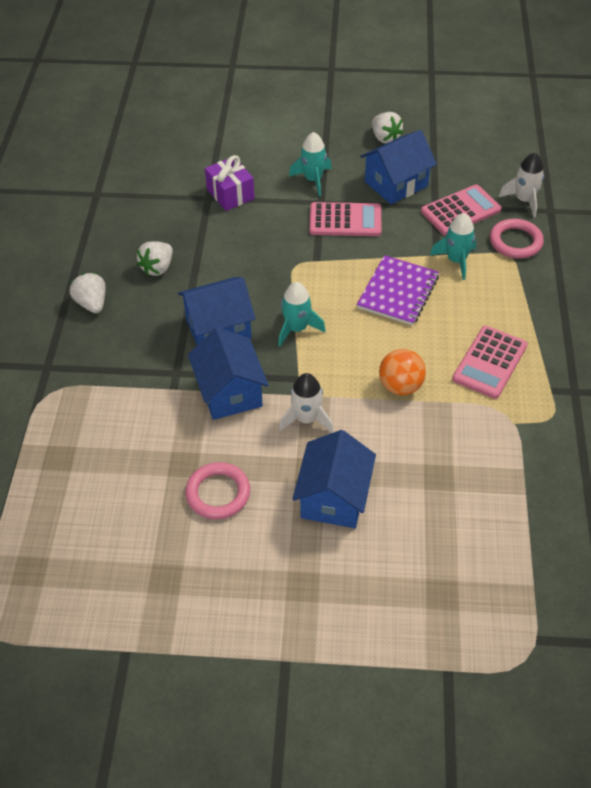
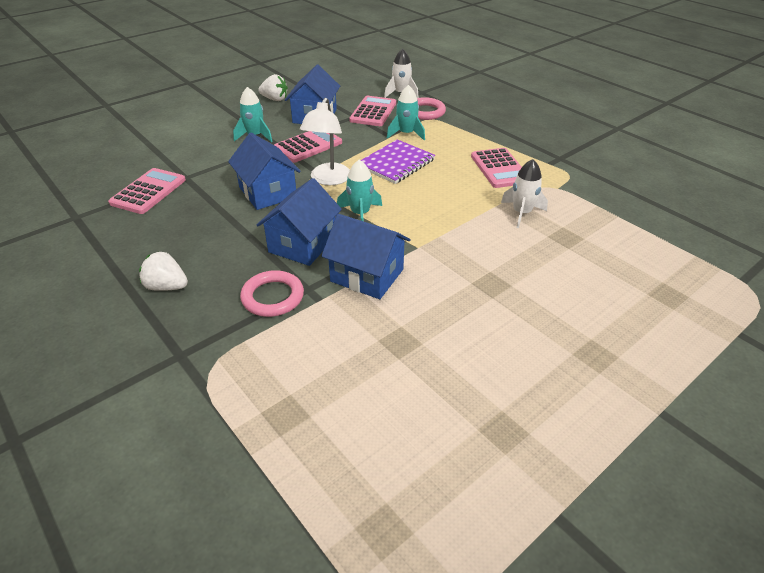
camera: 45 degrees left, 10 degrees down
white strawberry [137,241,173,276] -> none
pink ring [185,462,250,519] -> pink ring moved to [240,270,304,317]
purple gift [205,155,255,211] -> none
white rocket [279,373,334,433] -> white rocket moved to [501,159,548,228]
blue house [292,430,376,528] -> blue house moved to [228,133,301,210]
purple notebook [357,255,439,326] -> purple notebook turned 60 degrees clockwise [361,140,435,184]
orange ball [379,349,426,395] -> none
none -> pink calculator [108,168,186,214]
none -> white lamp [300,98,350,185]

